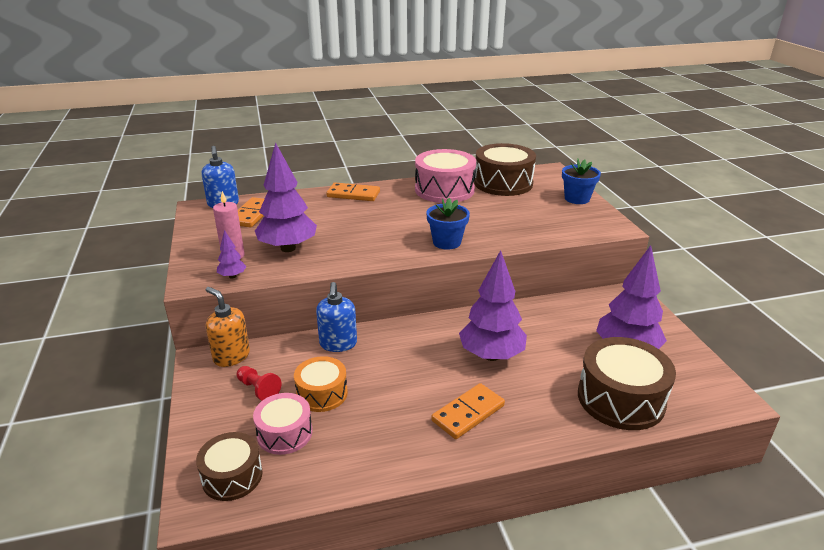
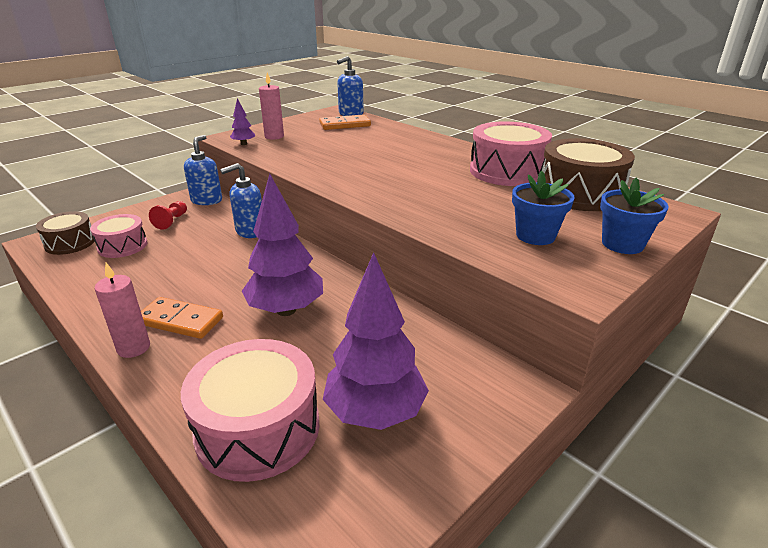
camera: 60 degrees right, 0 degrees up
orange soap dispenser [206,287,250,367] -> blue soap dispenser [184,135,222,205]
purple tree [255,142,317,252] -> none
orange drum [294,356,348,412] -> none
orange domino [326,183,380,201] -> none
blue flower pot [426,198,470,250] -> blue flower pot moved to [512,171,575,245]
brown drum [578,337,676,430] -> pink drum [181,339,319,482]
none -> pink candle [95,263,150,358]

